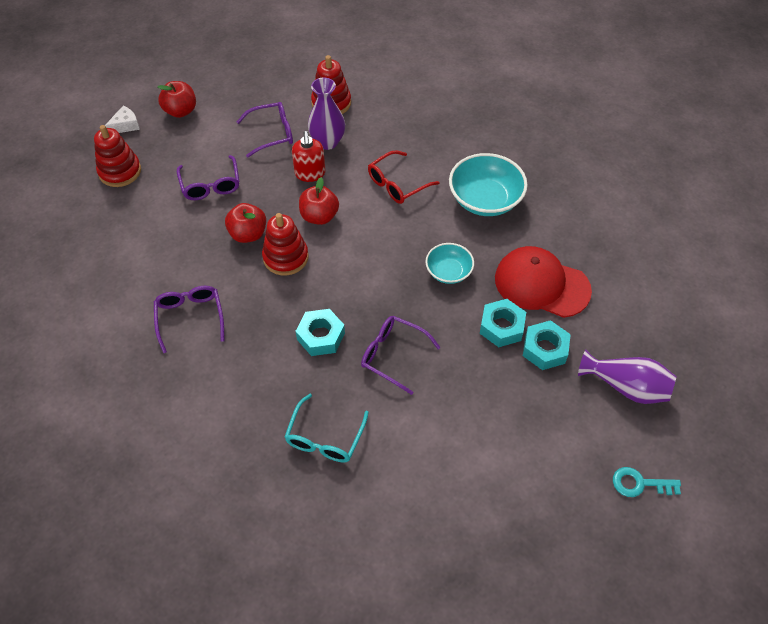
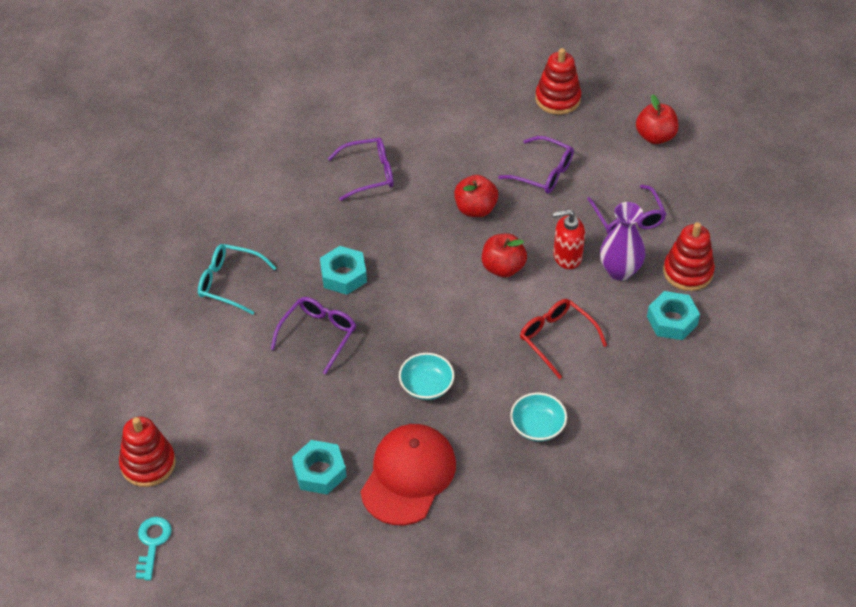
camera: 90 degrees right, 5 degrees down
white cheese [105,106,140,133] -> none
purple glasses [177,155,239,200] -> purple glasses turned 135 degrees counterclockwise [498,136,574,194]
red stacking toy [262,213,309,276] -> red stacking toy moved to [119,417,176,487]
turquoise bowl [449,153,528,216] -> turquoise bowl [510,393,567,442], size x0.59
turquoise nut [480,299,526,347] -> turquoise nut moved to [647,291,700,340]
purple vase [578,350,677,404] -> none

